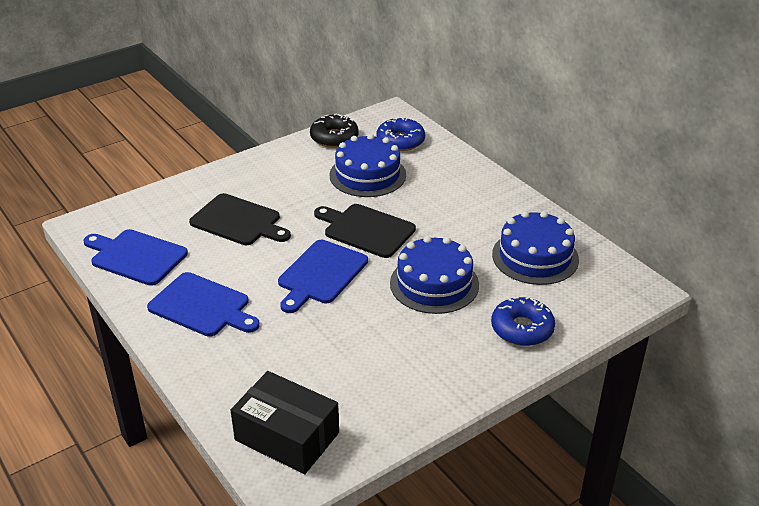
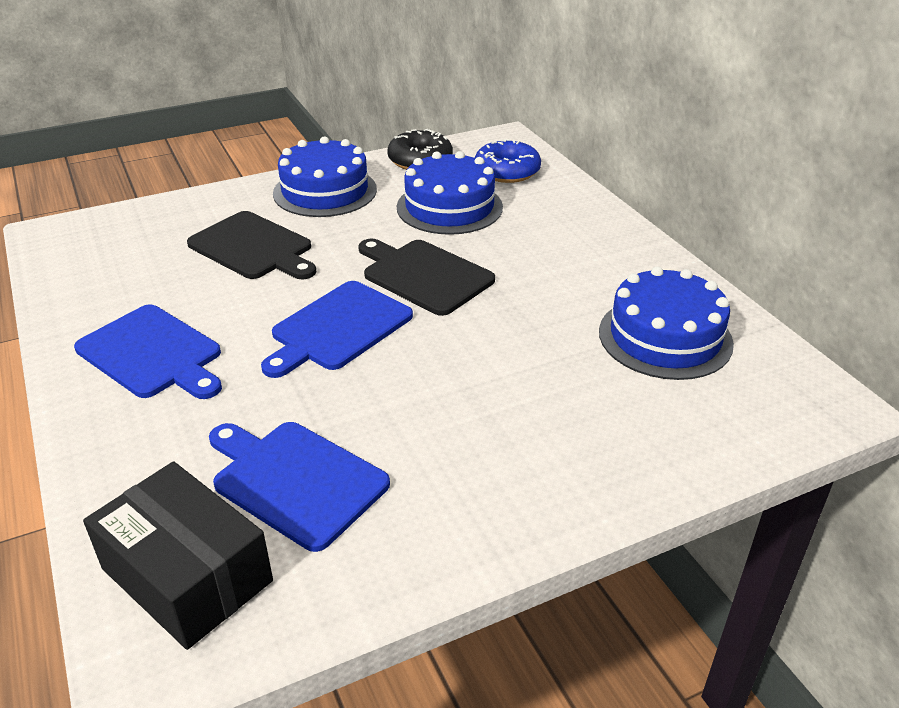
camera: 10 degrees right, 0 degrees up
blue cutting board [84,229,188,286] -> blue cutting board moved to [209,422,390,552]
blue cake [390,236,479,314] -> blue cake moved to [273,136,377,217]
blue donut [491,297,555,346] -> none

